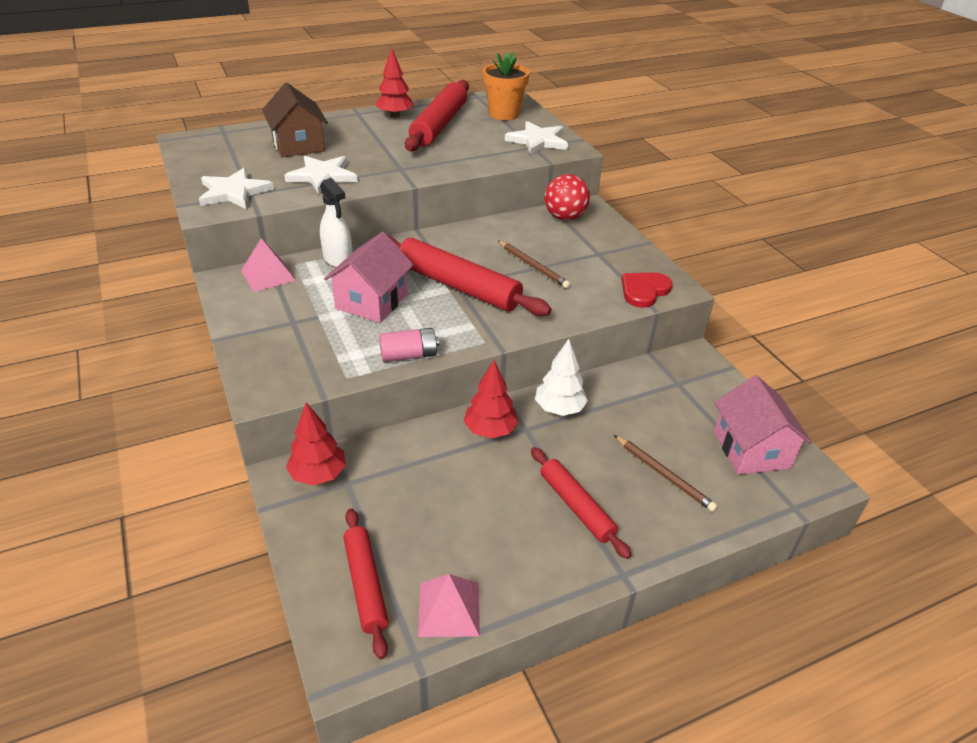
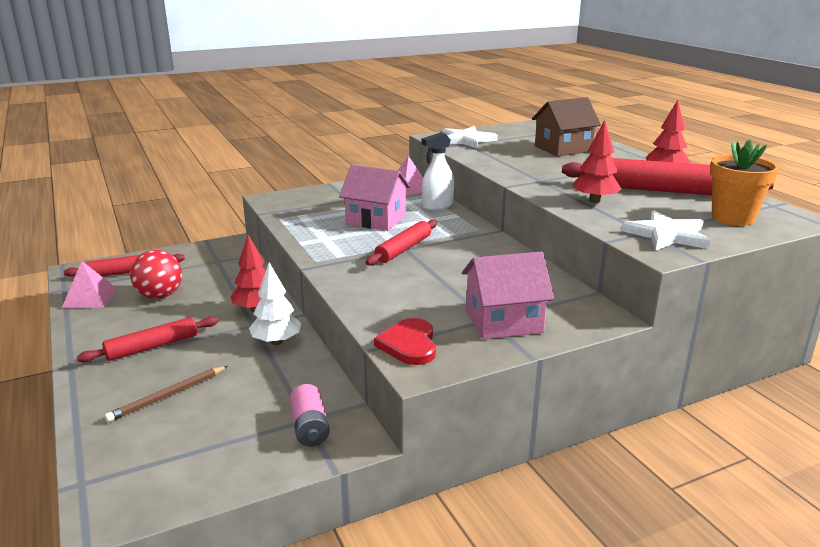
camera: 90 degrees right, 15 degrees down
white star [284,156,358,194] -> none
red tree [286,403,346,486] -> red tree moved to [573,120,622,203]
pink battery [379,328,439,362] -> pink battery moved to [290,384,330,446]
red rolling pin [388,235,552,316] -> red rolling pin [366,219,437,266], size x0.61
brown pencil [498,241,571,288] -> none
red ball [544,174,590,221] -> red ball moved to [130,250,182,299]
red heart [621,272,672,308] -> red heart turned 135 degrees counterclockwise [374,318,436,365]
pink house [714,375,812,475] -> pink house moved to [462,252,554,339]

